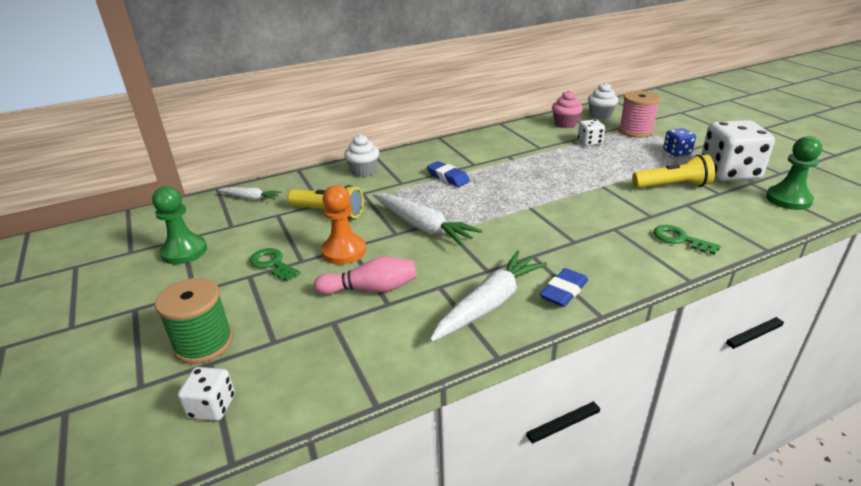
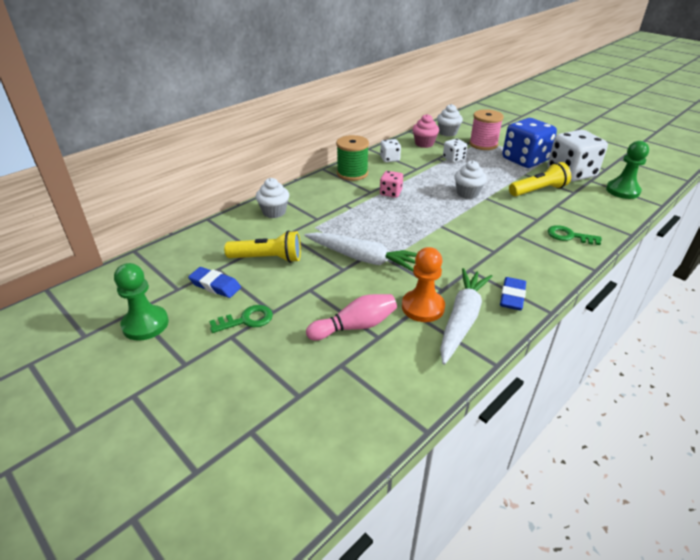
camera: 20 degrees left, 5 degrees up
green spool [155,278,233,364] -> green spool moved to [336,135,369,181]
white dice [178,367,235,421] -> white dice moved to [380,139,401,162]
white carrot [218,187,282,200] -> none
green key [250,248,301,281] -> green key turned 135 degrees clockwise [209,305,273,333]
orange pawn [321,185,366,264] -> orange pawn moved to [402,247,445,322]
blue eraser [427,161,470,187] -> blue eraser moved to [188,267,241,298]
blue dice [663,128,696,156] -> blue dice [502,118,557,168], size x2.04
none -> pink dice [380,171,403,198]
none -> white cupcake [454,160,487,199]

